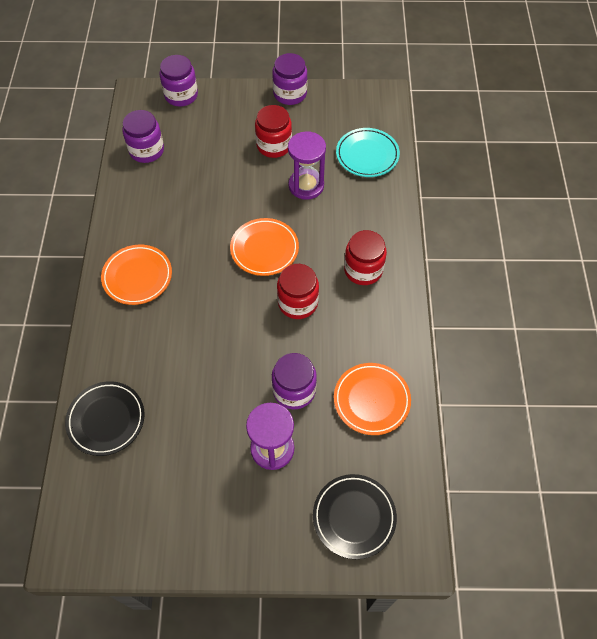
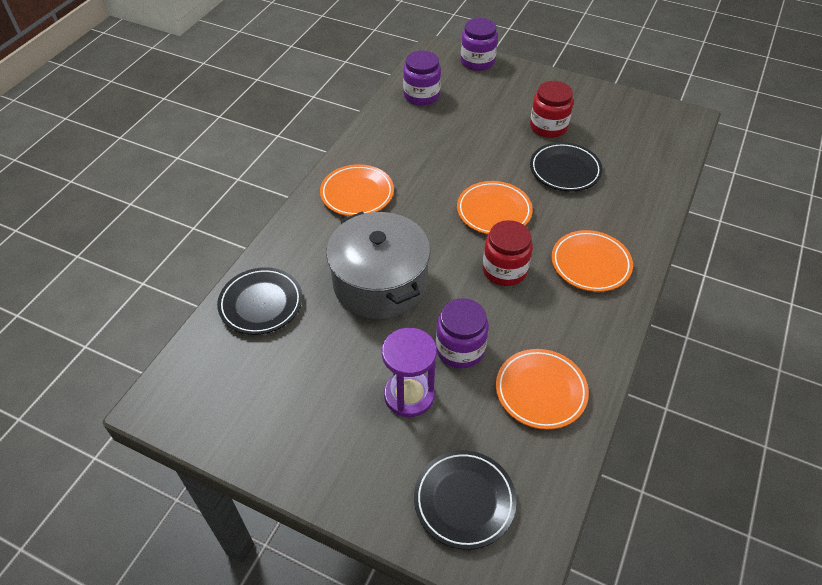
camera: 25 degrees right, 10 degrees down
purple jar [272,53,307,105] -> none
purple hourglass [288,131,326,200] -> black plate [530,142,603,192]
turquoise plate [336,128,400,177] -> none
red jar [344,230,387,285] -> orange plate [551,230,633,292]
none -> grey pot [326,212,430,319]

